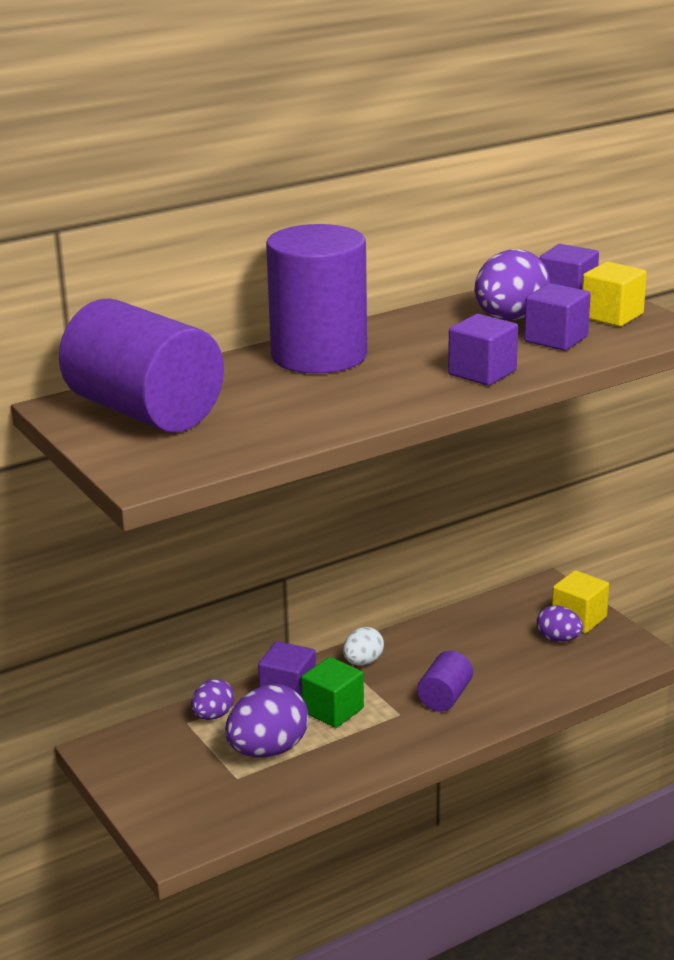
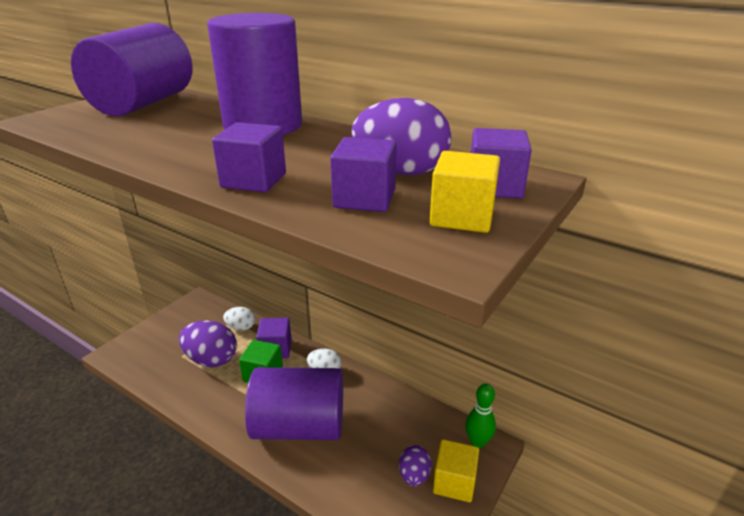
camera: 65 degrees right, 5 degrees up
purple egg [191,679,234,720] -> white egg [223,307,255,331]
purple cylinder [417,651,473,712] -> purple cylinder [245,367,343,440], size x2.15
none -> green bowling pin [465,384,496,448]

